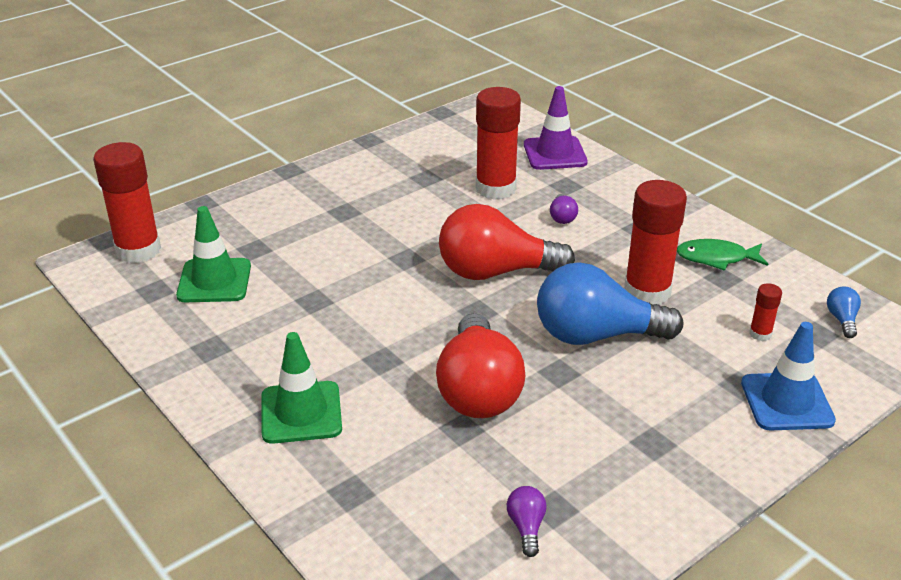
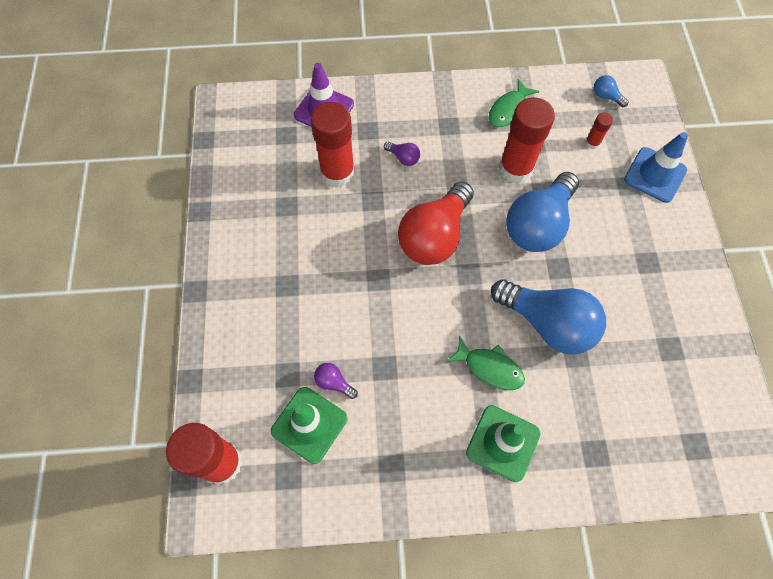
camera: 55 degrees left, 30 degrees up
red light bulb [436,313,526,418] -> blue light bulb [491,279,606,355]
purple light bulb [507,486,547,557] -> purple light bulb moved to [314,363,358,399]
none -> green fish [446,335,525,390]

